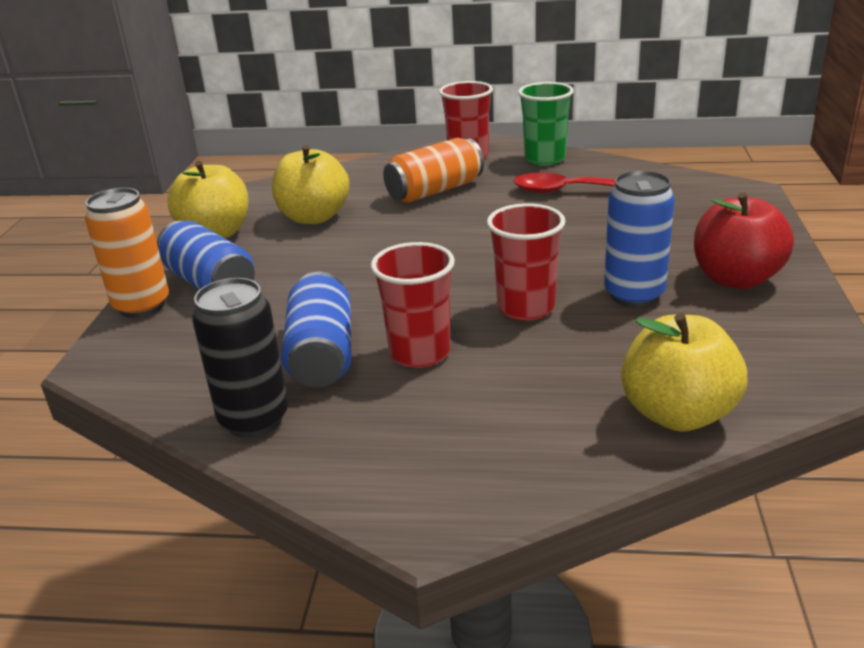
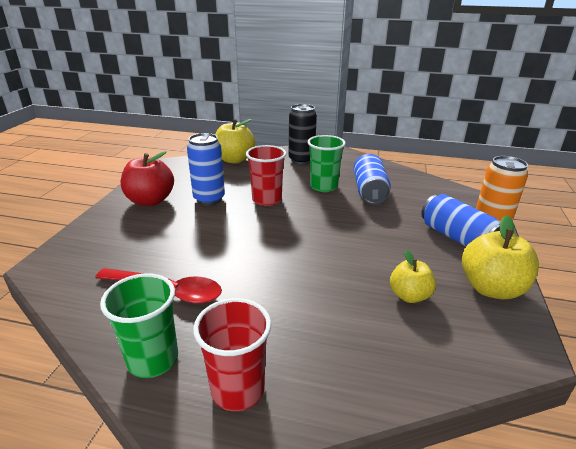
camera: 175 degrees left, 0 degrees up
black can [192,278,288,438] -> black can moved to [289,104,317,165]
yellow apple [272,145,350,224] -> yellow apple [390,250,436,303], size x0.63
red cup [371,242,455,368] -> green cup [307,135,346,192]
orange can [383,138,484,203] -> none

